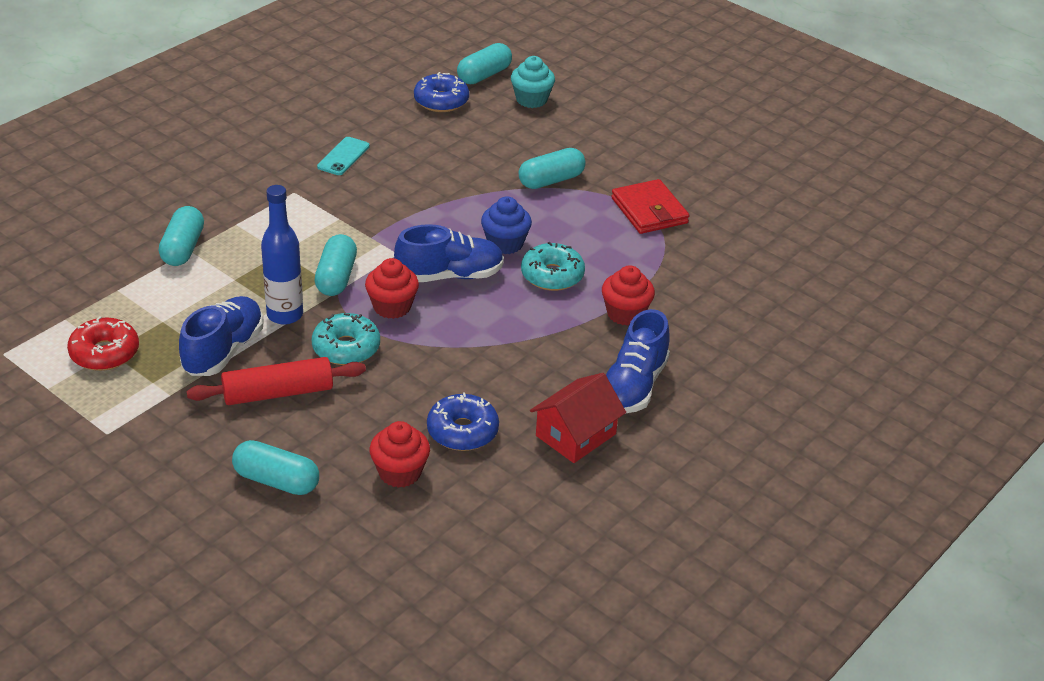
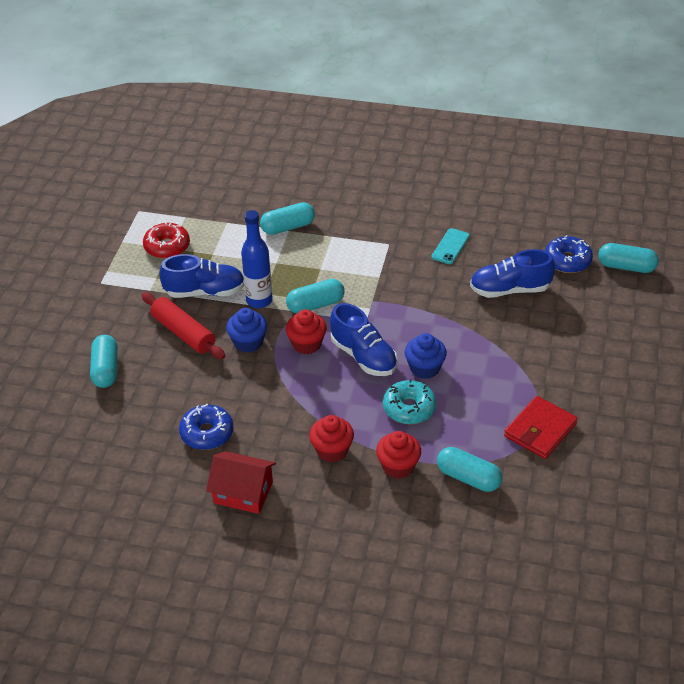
camera: 65 degrees right, 5 degrees up
turquoise donut [312,313,380,365] -> blue cupcake [226,308,267,353]
turquoise phone [317,137,370,175] -> turquoise phone turned 60 degrees counterclockwise [431,228,470,264]
red cupcake [370,421,430,488] -> red cupcake moved to [309,415,354,463]
turquoise cupcake [511,56,555,108] -> none
turquoise capsule [519,148,586,189] -> turquoise capsule moved to [437,447,502,492]
blue shoe [606,309,670,413] -> blue shoe moved to [470,249,555,298]

